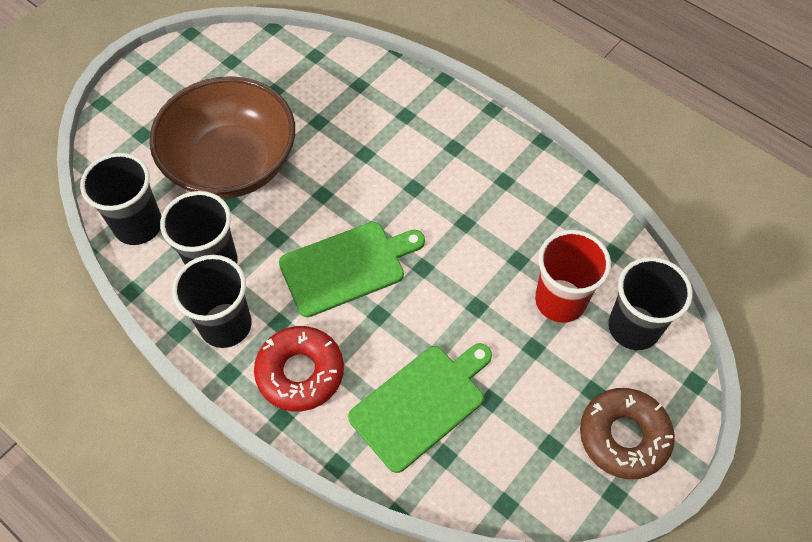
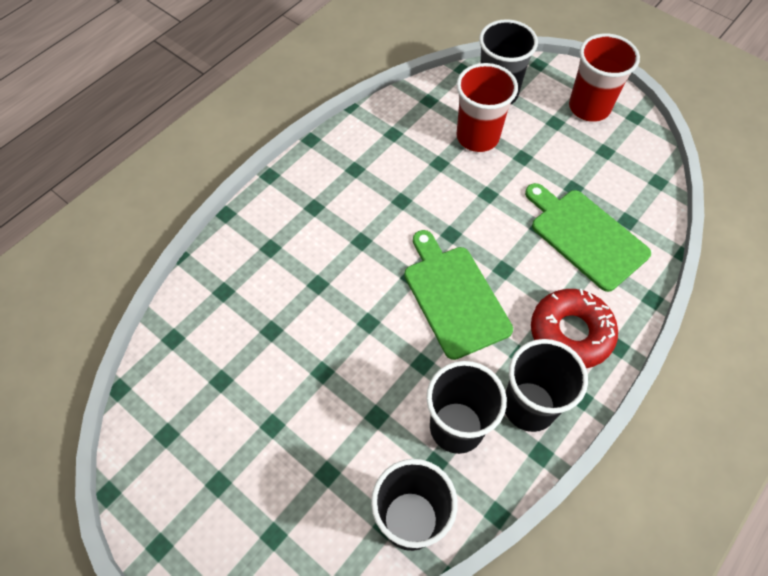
camera: 90 degrees left, 0 degrees up
brown bowl [149,76,295,199] -> none
brown donut [580,388,675,479] -> red cup [569,33,640,122]

